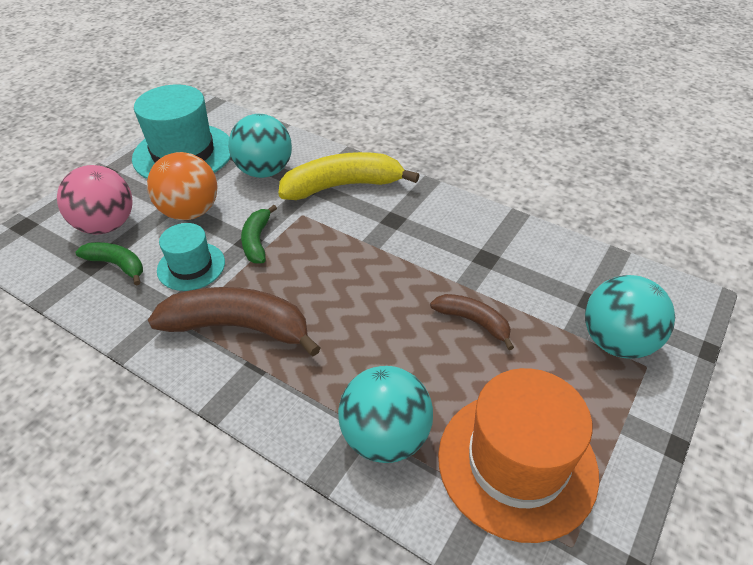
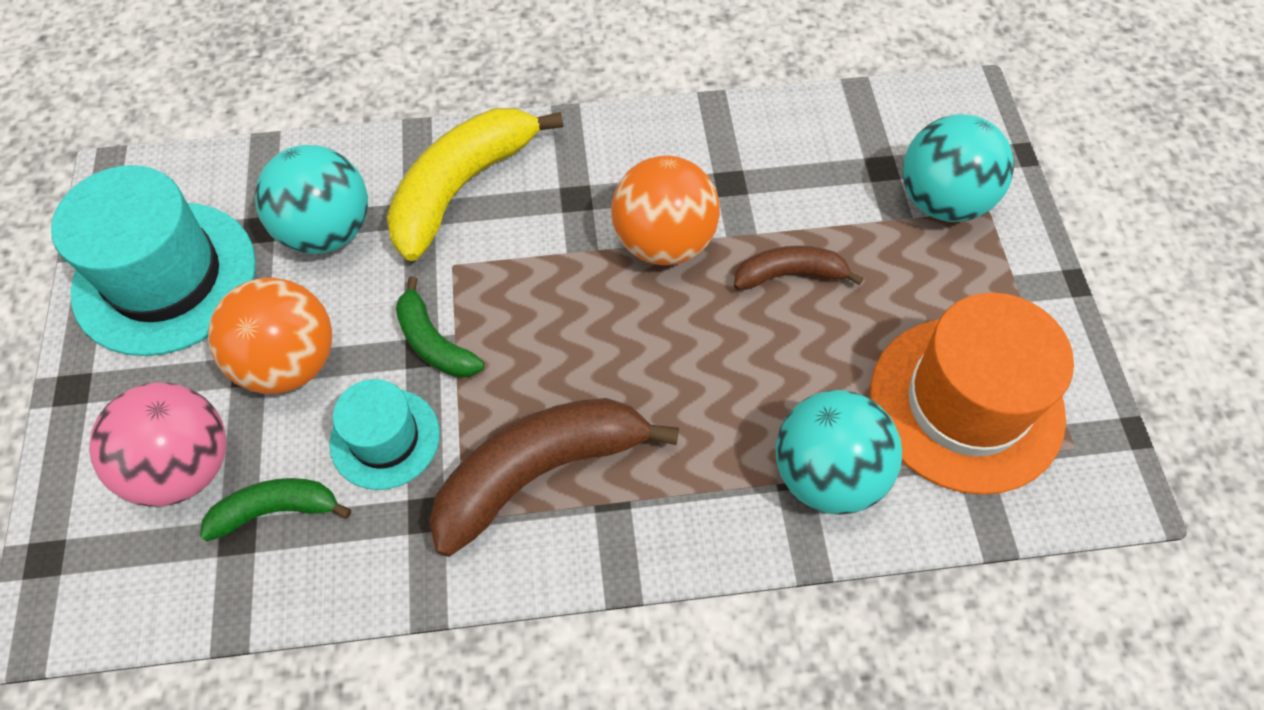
camera: 40 degrees left, 15 degrees up
none -> orange ball [611,156,720,265]

